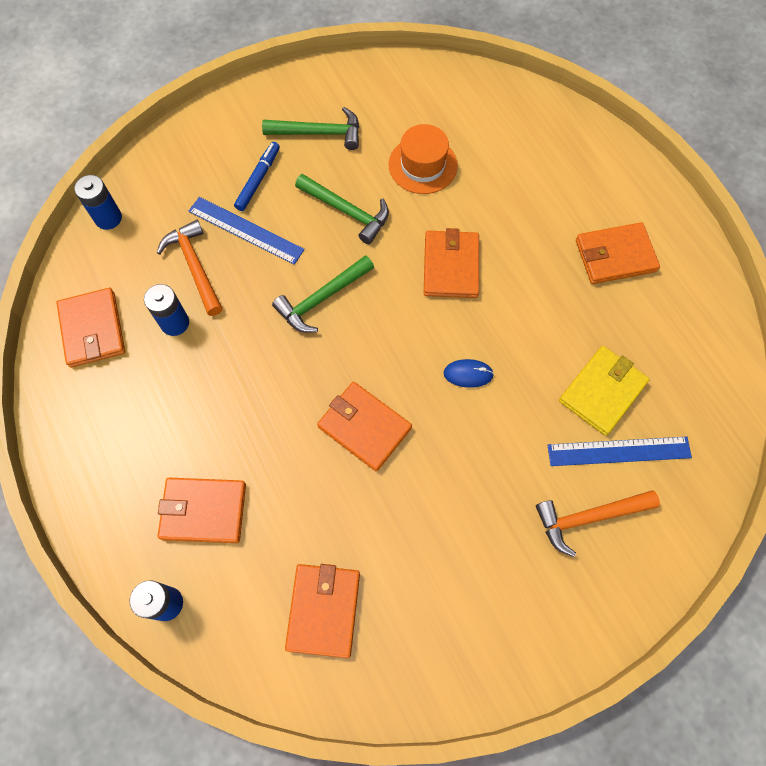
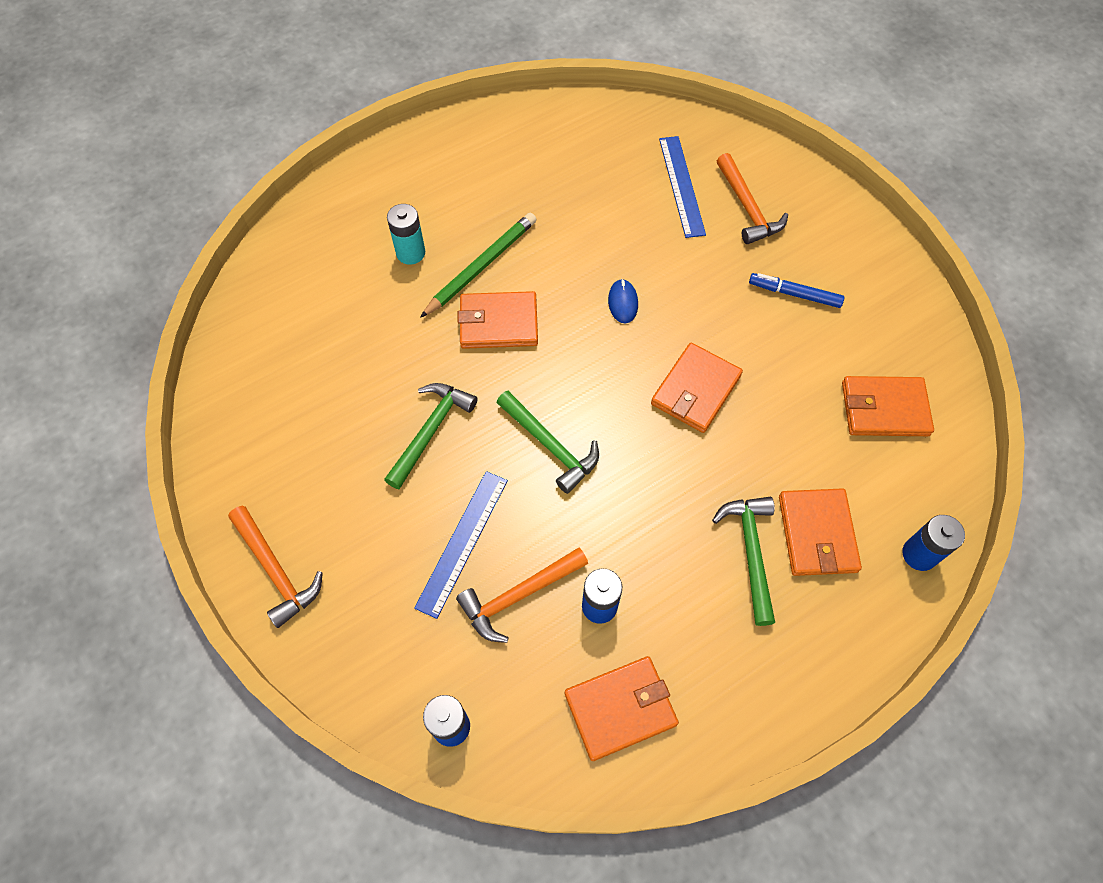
camera: 95 degrees left, 5 degrees down
blue marker [234,142,280,211] -> blue marker moved to [749,273,844,308]
green hammer [262,107,359,150] -> green hammer moved to [712,497,775,626]
orange hat [389,124,458,194] -> none
yellow wallet [559,346,650,436] -> none
orange wallet [576,222,660,284] -> none
none -> orange hammer [228,506,323,628]
none -> turquoise battery [387,204,425,265]
none -> green pencil [420,213,537,318]

